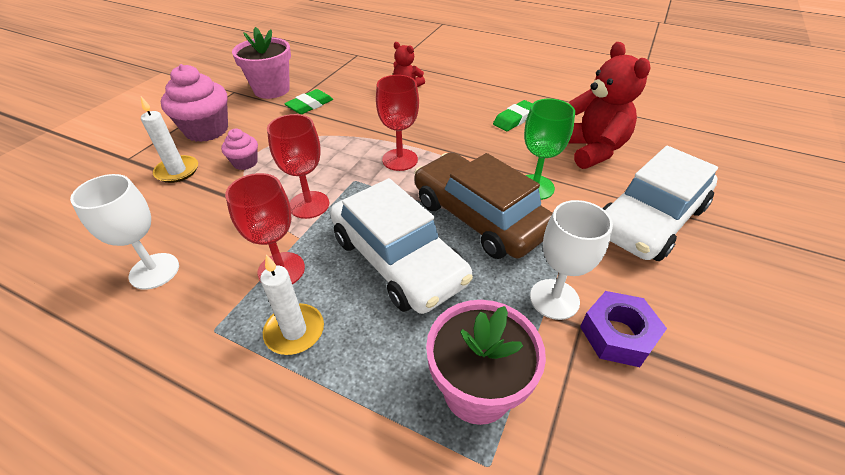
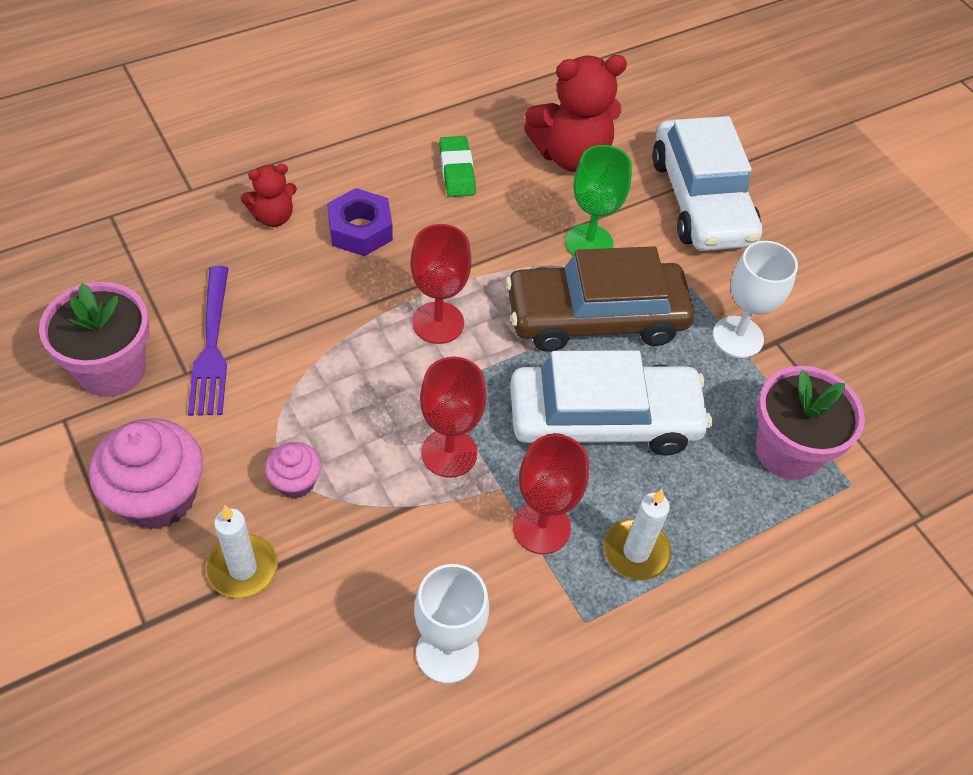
camera: 60 degrees left, 10 degrees up
green eraser [284,89,333,114] -> purple fork [188,266,229,416]
red teddy bear [569,42,650,169] -> red teddy bear turned 150 degrees clockwise [524,55,627,172]
purple nut [580,291,667,367] -> purple nut moved to [327,188,393,256]

